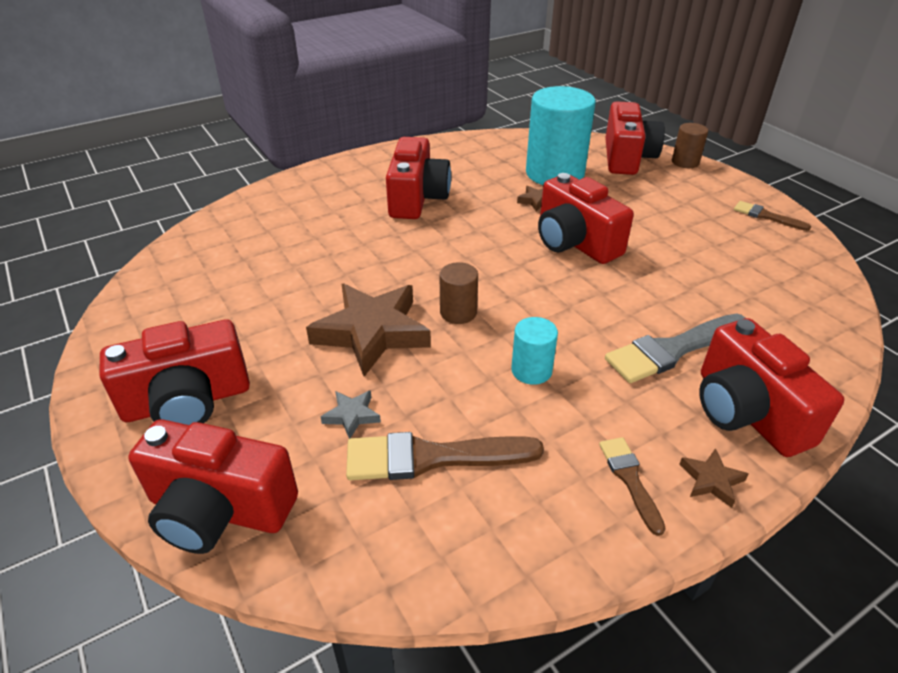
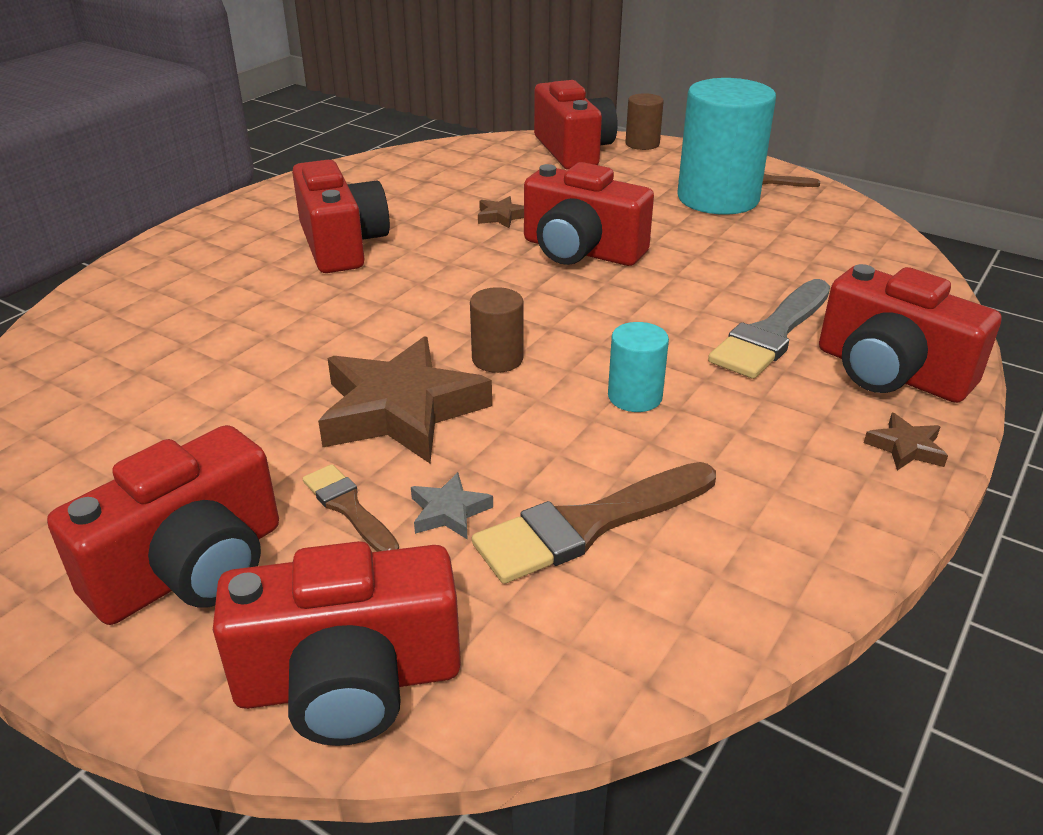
camera: 25 degrees left, 5 degrees down
turquoise cylinder [526,86,596,185] -> turquoise cylinder moved to [677,78,776,215]
brown brush [599,437,666,536] -> brown brush moved to [303,464,399,552]

